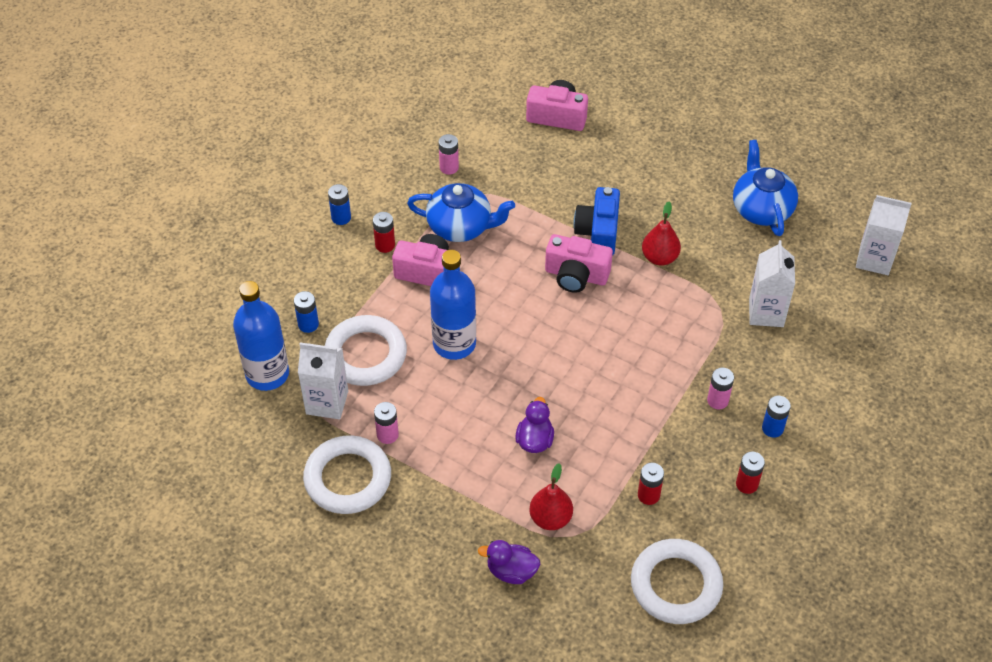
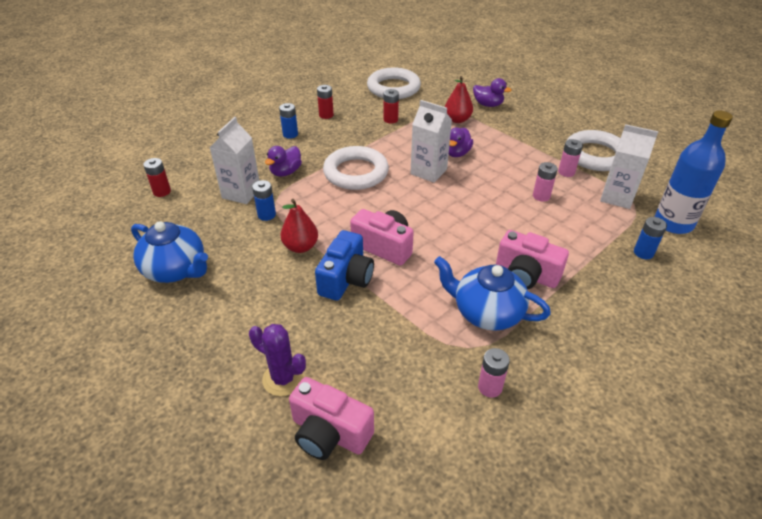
camera: 165 degrees left, 10 degrees down
white ring [325,315,407,386] -> white ring moved to [323,146,389,190]
blue battery [328,184,351,225] -> blue battery moved to [252,180,276,221]
red battery [373,212,395,253] -> red battery moved to [143,158,171,197]
blue bottle [430,250,476,360] -> none
pink battery [707,368,734,409] -> pink battery moved to [533,162,558,201]
blue teapot [733,140,798,236] -> blue teapot turned 60 degrees counterclockwise [131,221,208,283]
white carton [856,195,912,275] -> white carton moved to [410,100,452,183]
none -> purple cactus [249,324,306,396]
none -> purple duck [265,146,302,176]

